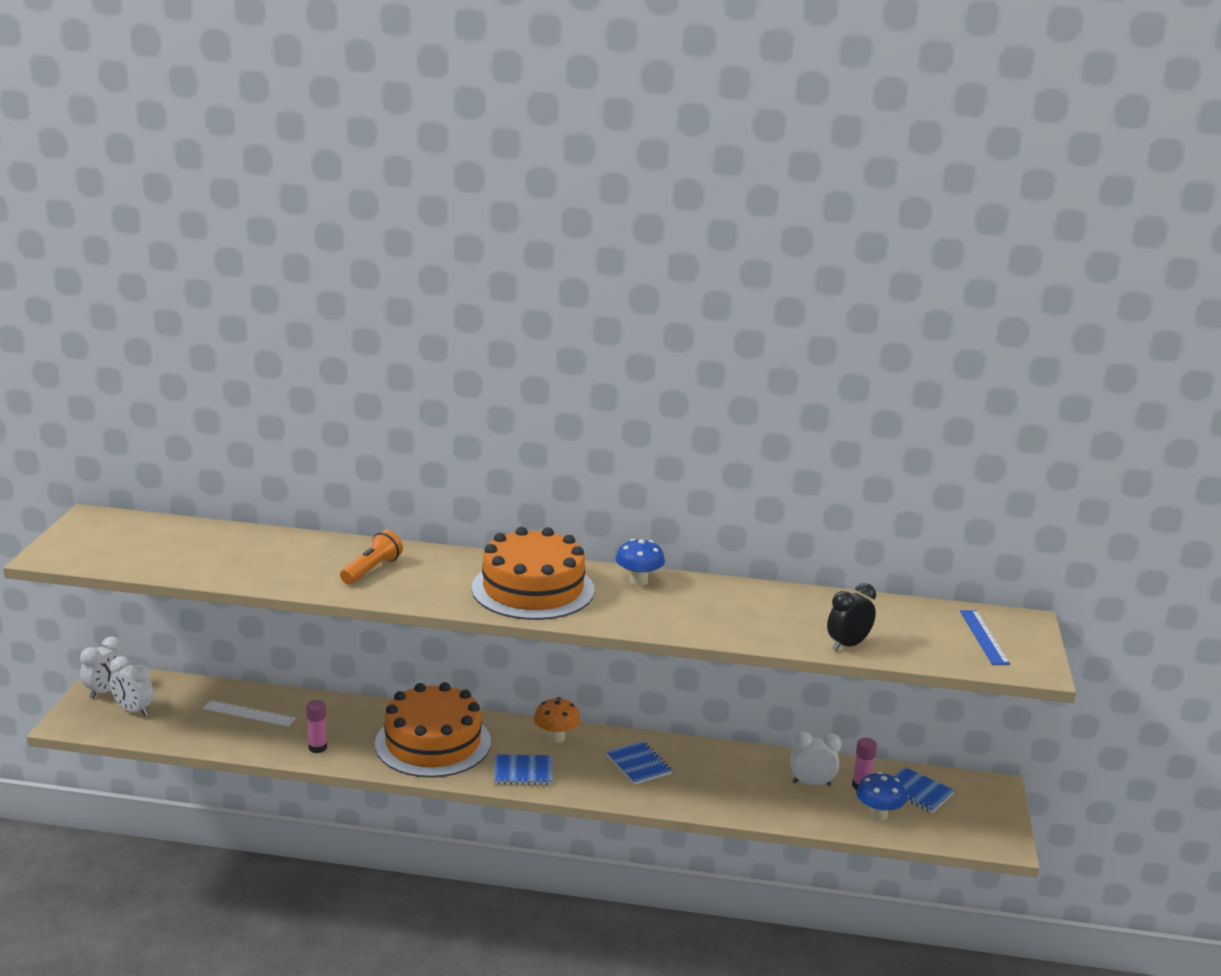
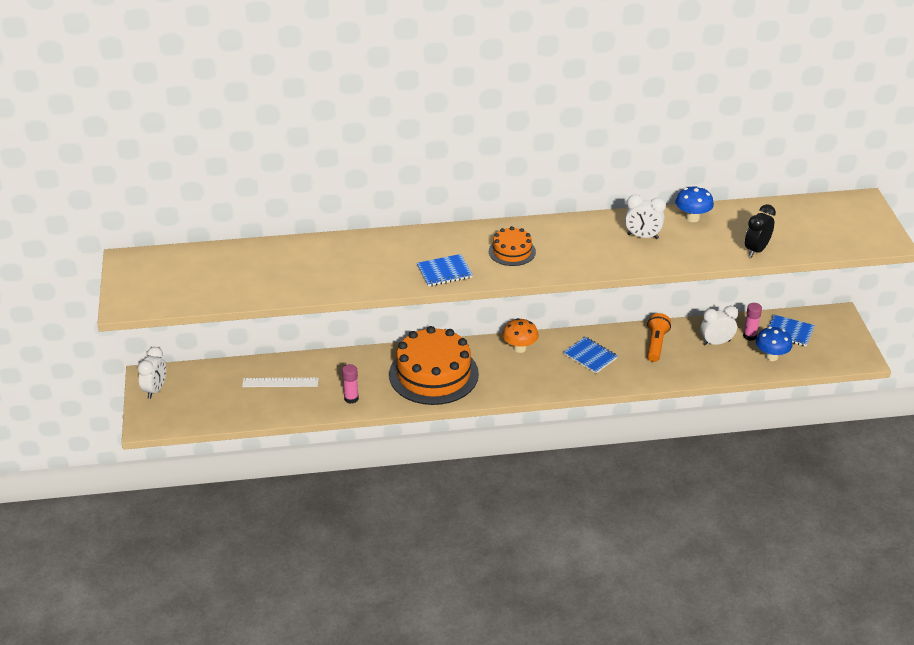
camera: 15 degrees left, 15 degrees up
white clock [110,656,154,716] -> white clock moved to [625,195,666,239]
orange flashlight [340,530,403,584] -> orange flashlight moved to [647,313,671,362]
orange cake [472,527,595,620] -> orange cake [489,226,536,266], size x0.50
blue notebook [494,754,552,785] -> blue notebook moved to [417,254,473,287]
blue mushroom [616,539,665,586] -> blue mushroom moved to [676,186,714,222]
blue ruler [960,610,1010,665] -> none

